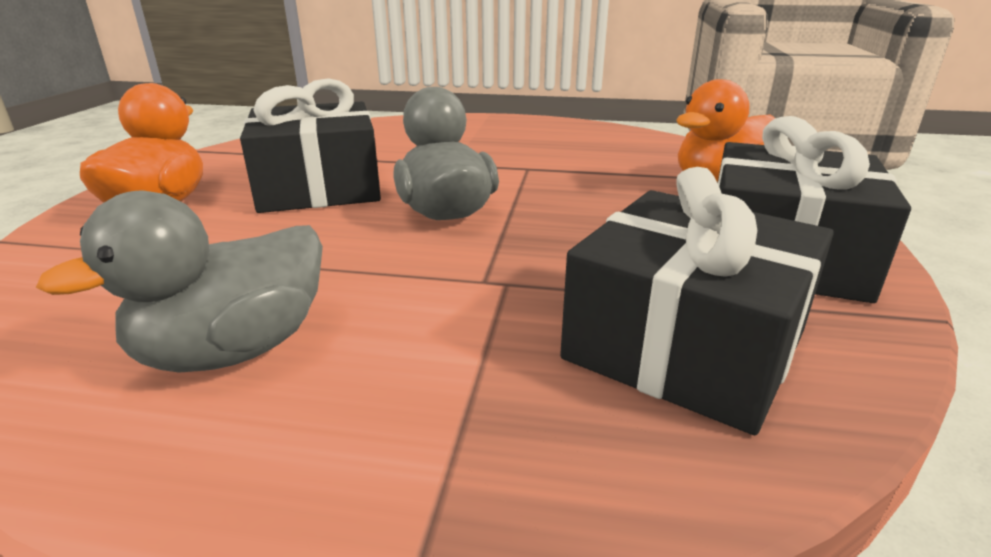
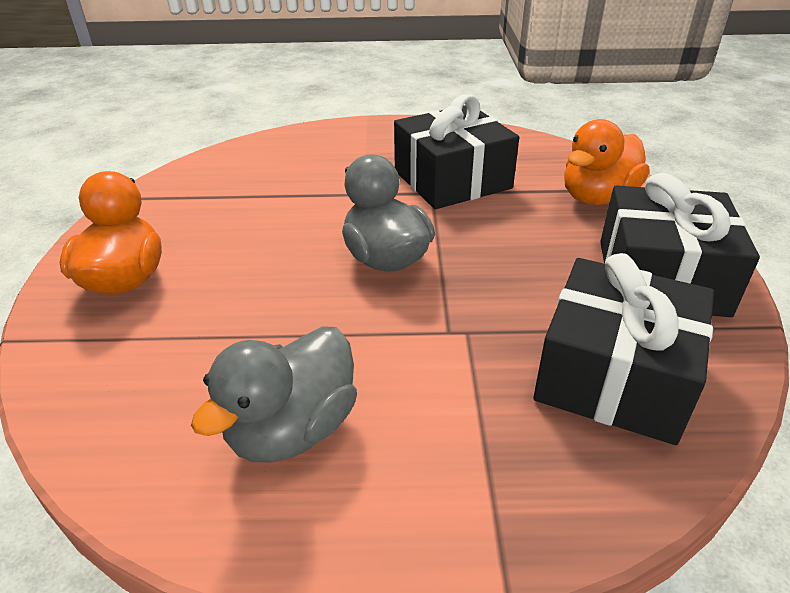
camera: 10 degrees left, 10 degrees up
black gift [240,78,381,213] -> black gift moved to [394,94,519,209]

